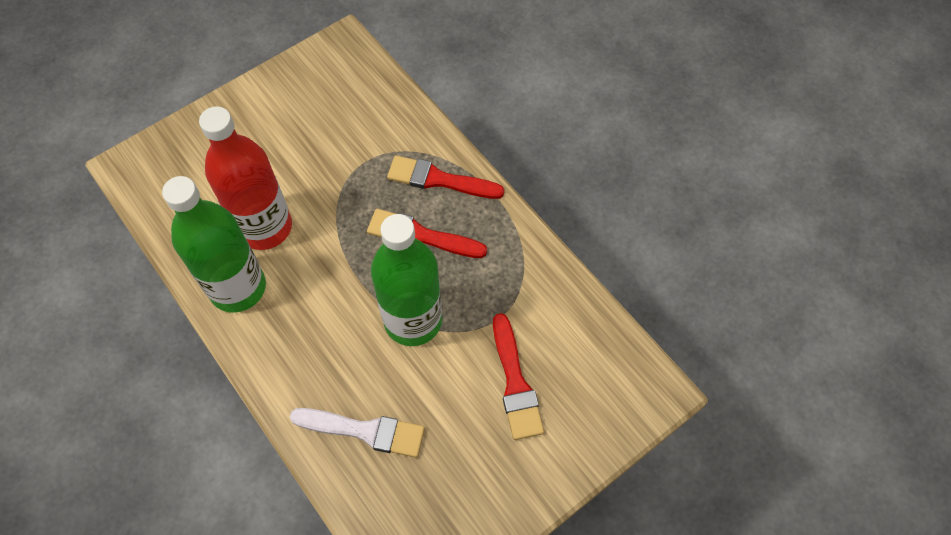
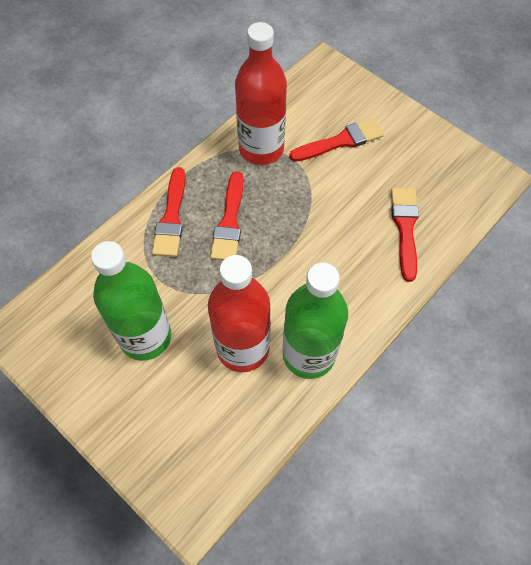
camera: 100 degrees left, 0 degrees up
white brush [290,408,425,458] -> red brush [391,188,419,282]
green bottle [371,214,442,346] -> green bottle moved to [91,241,171,361]
none -> red bottle [235,22,287,165]

